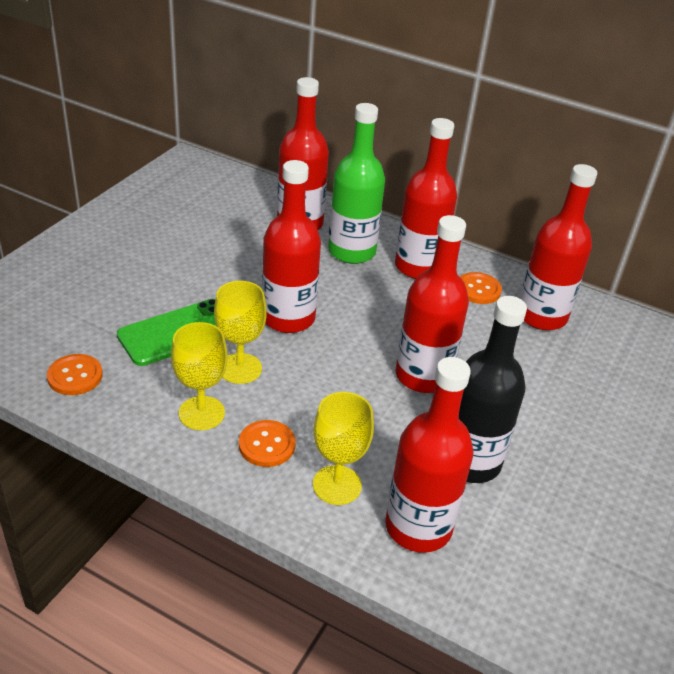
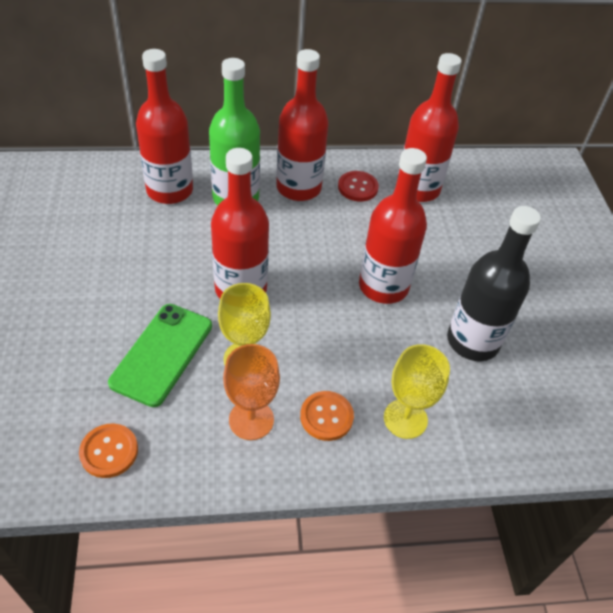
camera: 35 degrees left, 10 degrees up
yellow goblet [171,322,228,430] -> orange goblet [223,344,280,440]
red bottle [385,357,474,553] -> none
orange button [460,272,502,304] -> red button [338,171,379,201]

